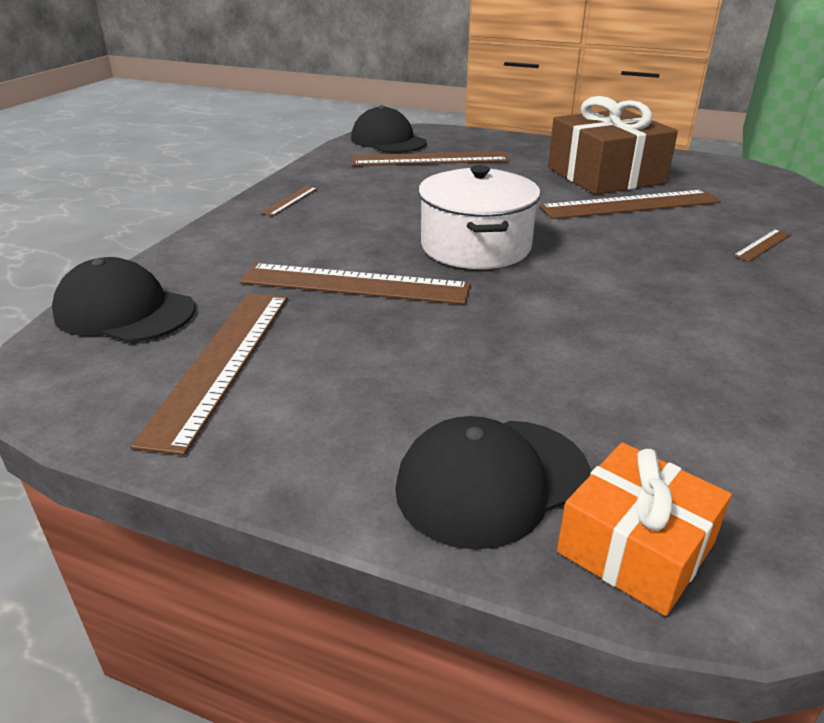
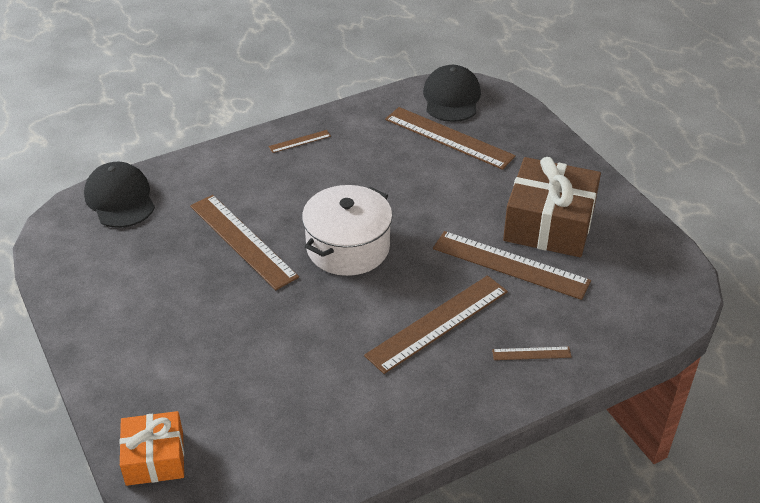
camera: 40 degrees right, 10 degrees up
brown ruler [130,293,288,455] -> brown ruler moved to [364,275,508,374]
black cap [395,416,590,550] -> none

